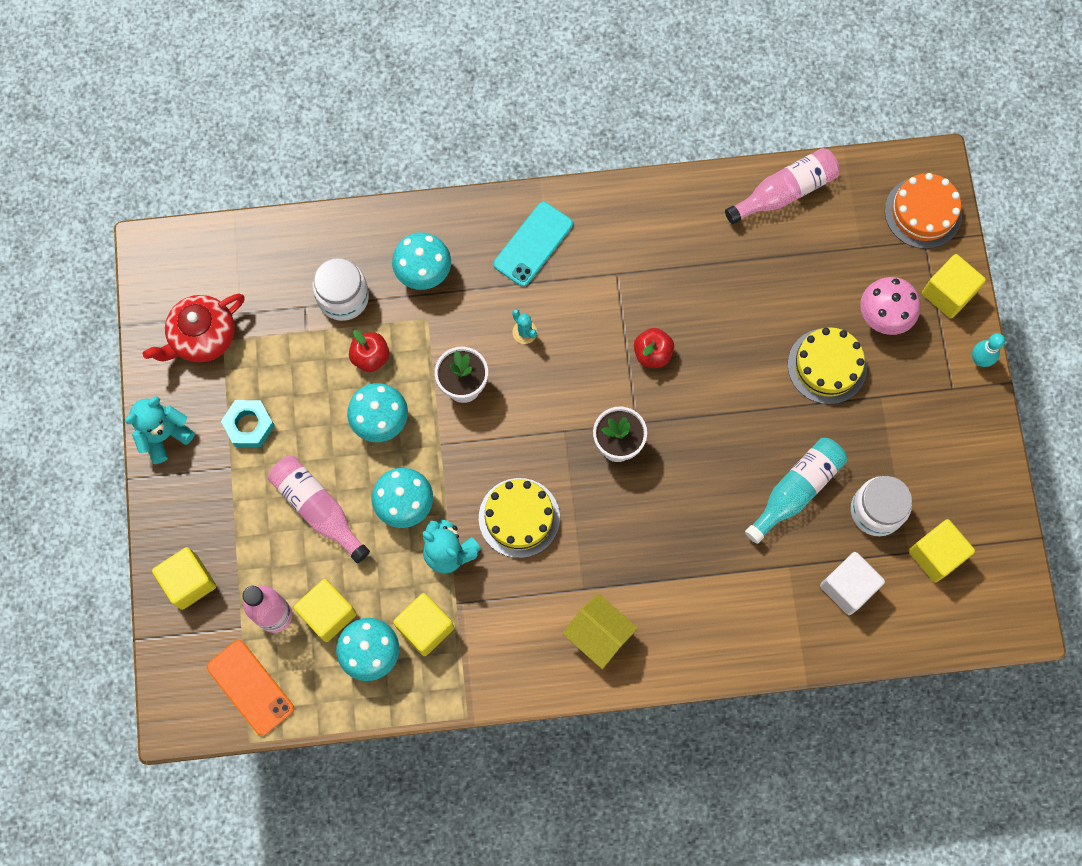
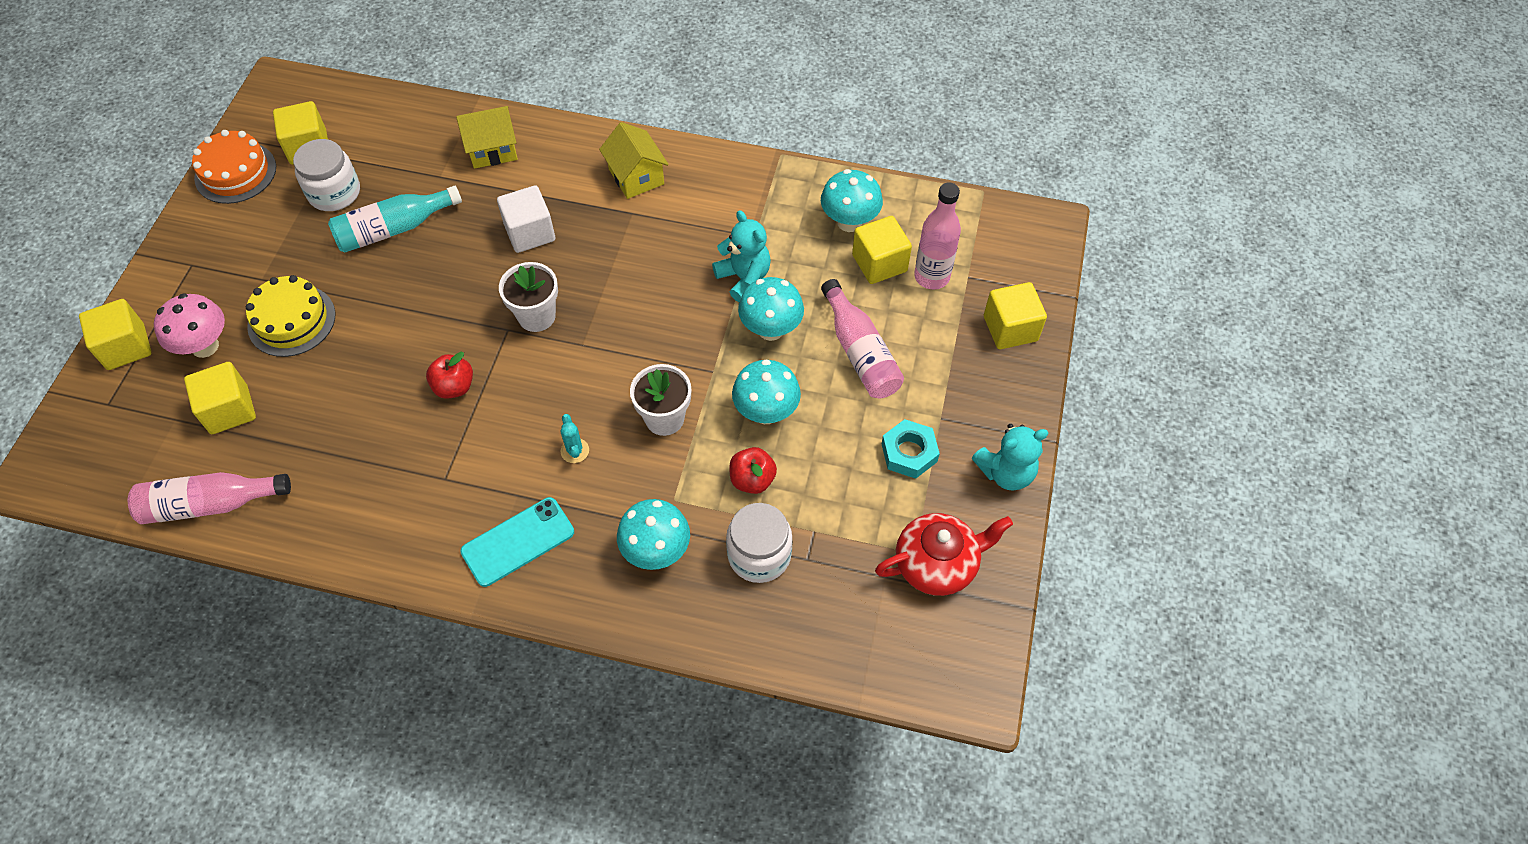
camera: 160 degrees left, 15 degrees down
orange phone [207,640,294,736] -> none
yellow cube [393,593,454,656] -> yellow cube moved to [184,362,256,434]
yellow cake [479,478,560,558] -> none
white cube [820,552,885,615] -> white cube moved to [497,185,555,253]
orange cake [885,173,962,249] -> orange cake moved to [192,130,276,204]
turquoise bowling pin [972,333,1005,367] -> none
none -> yellow house [456,106,518,169]

